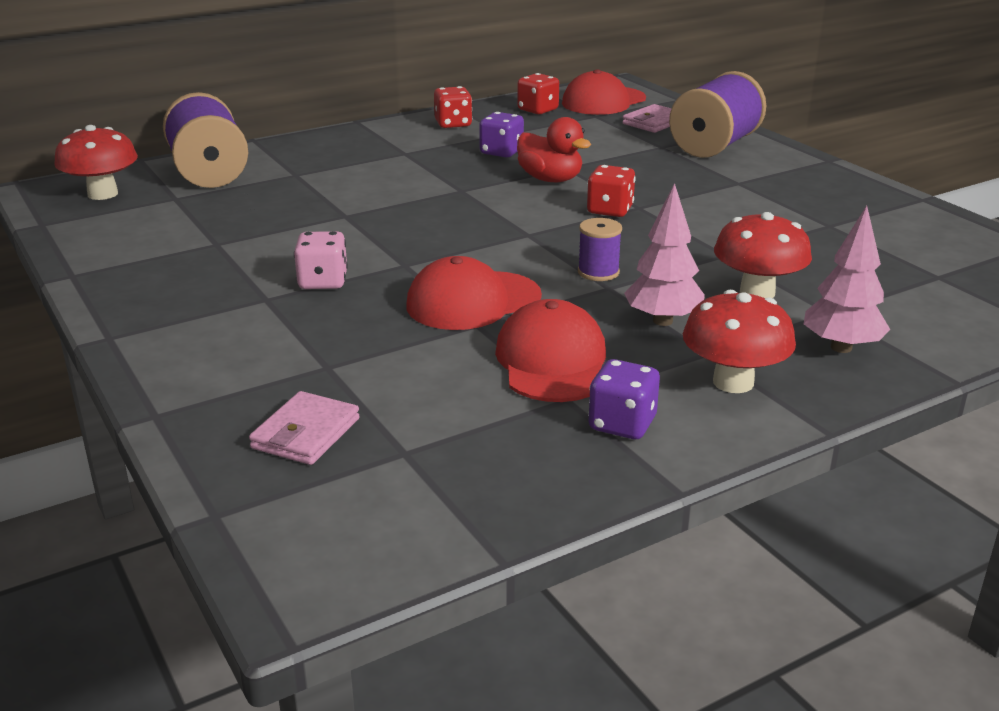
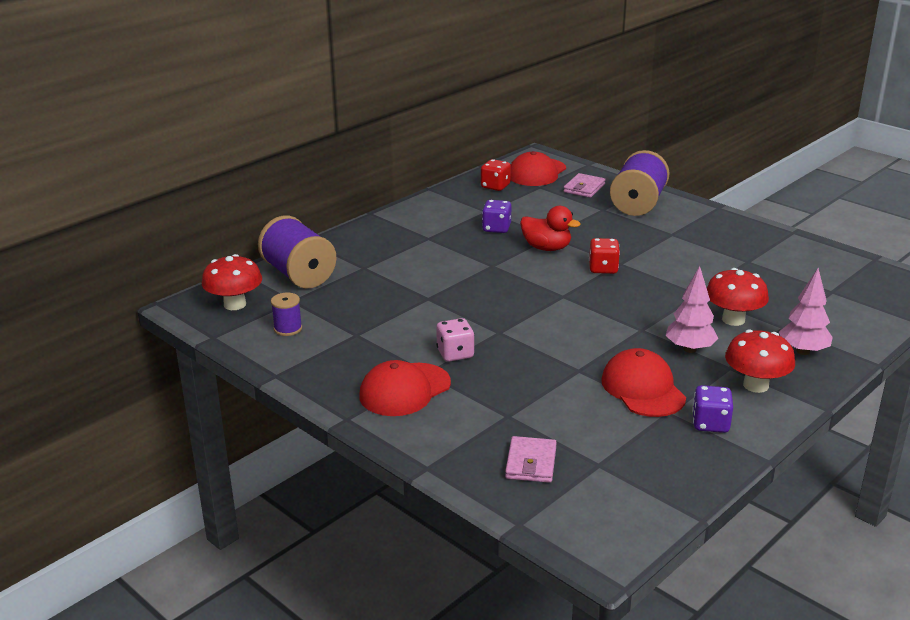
camera: 15 degrees left, 0 degrees up
red cap [406,256,542,330] -> red cap moved to [359,360,451,416]
red dice [434,86,472,128] -> none
purple spool [578,218,622,281] -> purple spool moved to [271,293,302,336]

